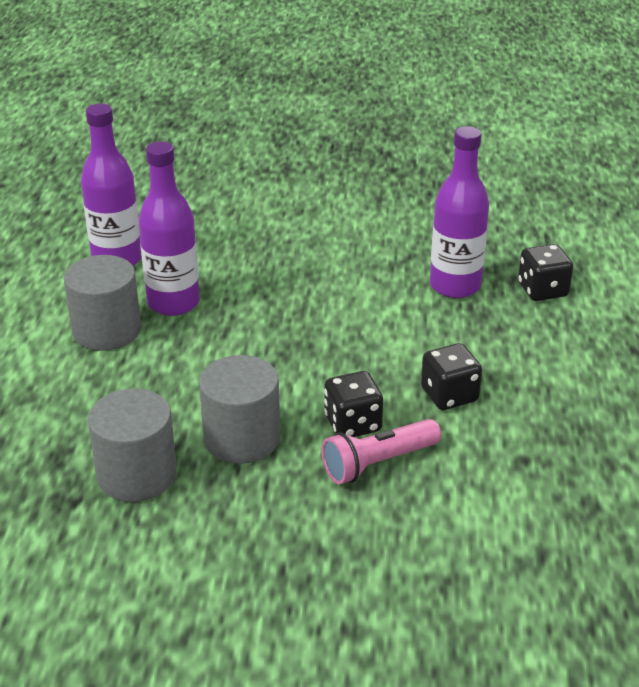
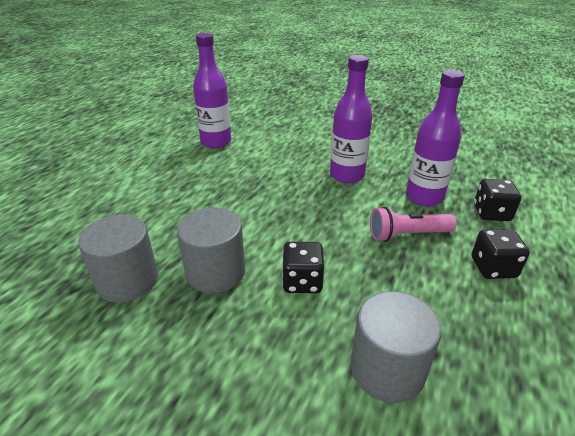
camera: 20 degrees right, 0 degrees up
grey cylinder [64,255,141,351] -> grey cylinder moved to [351,291,442,403]
purple bottle [138,141,200,316] -> purple bottle moved to [330,55,372,183]
pink flashlight [321,419,441,484] -> pink flashlight moved to [370,207,456,242]
black dice [421,343,482,410] -> black dice moved to [471,229,530,279]

